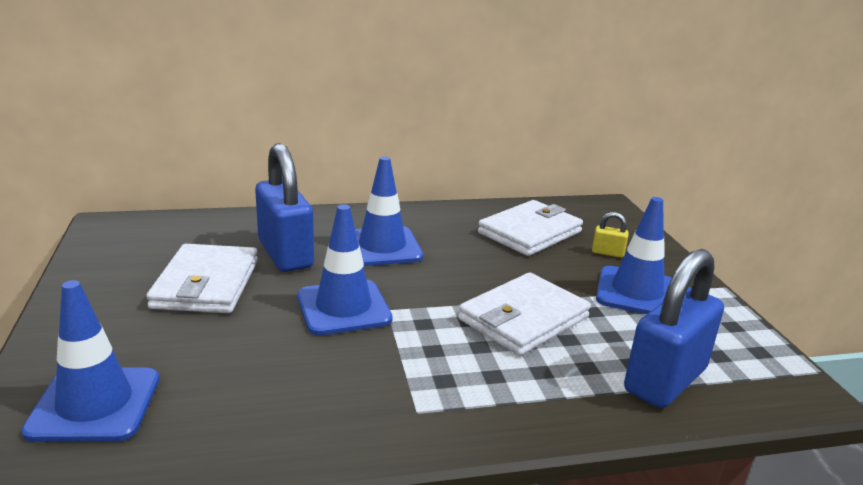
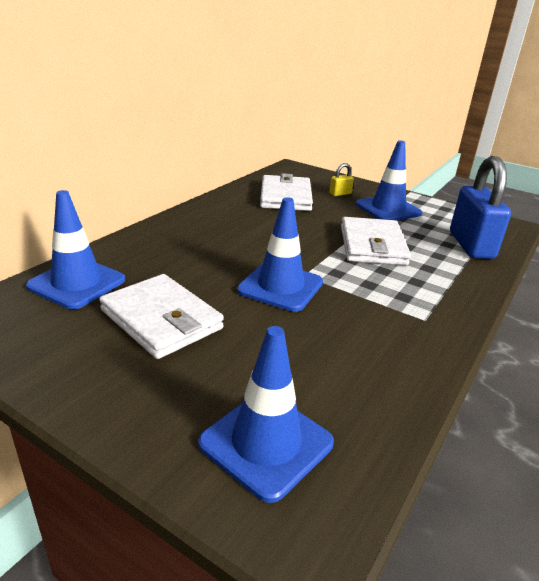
camera: 45 degrees left, 5 degrees up
blue padlock [255,143,314,272] -> none
blue traffic cone [355,156,423,266] -> blue traffic cone moved to [26,190,125,309]

